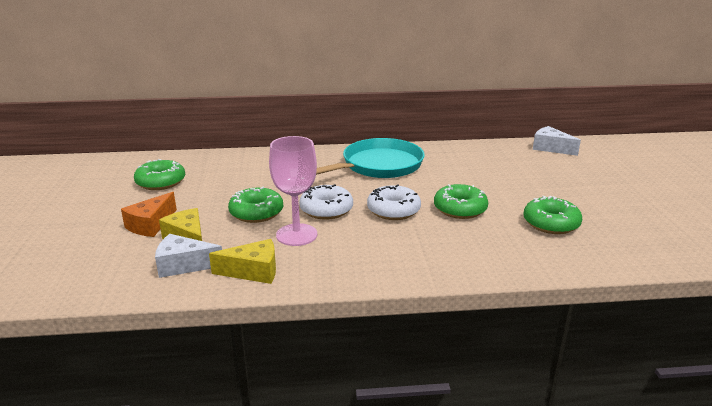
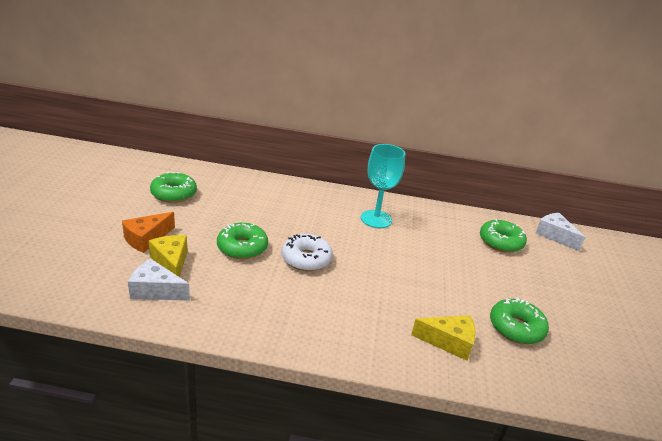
camera: 10 degrees right, 5 degrees up
yellow cheese [209,239,276,284] -> yellow cheese moved to [411,315,476,361]
pink goblet [269,136,317,246] -> none
turquoise pan [316,138,425,178] -> turquoise goblet [361,144,405,228]
white donut [367,184,421,220] -> none
green donut [434,184,488,219] -> green donut moved to [480,219,527,253]

